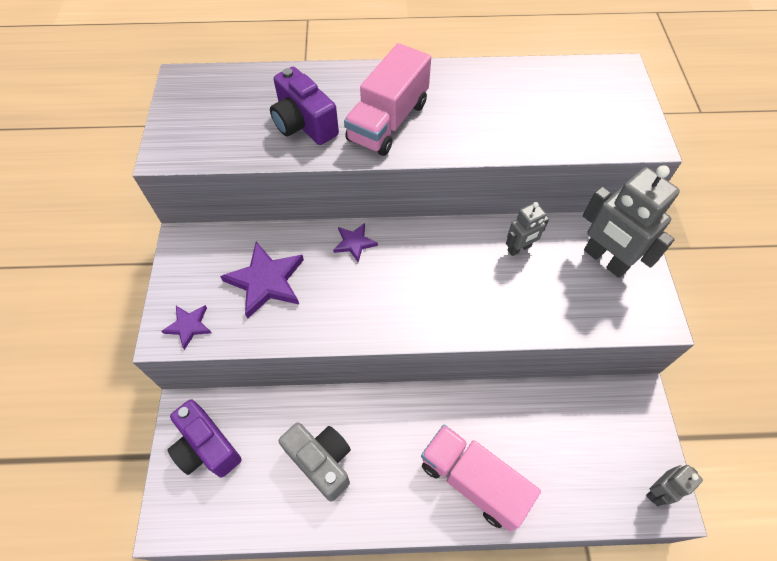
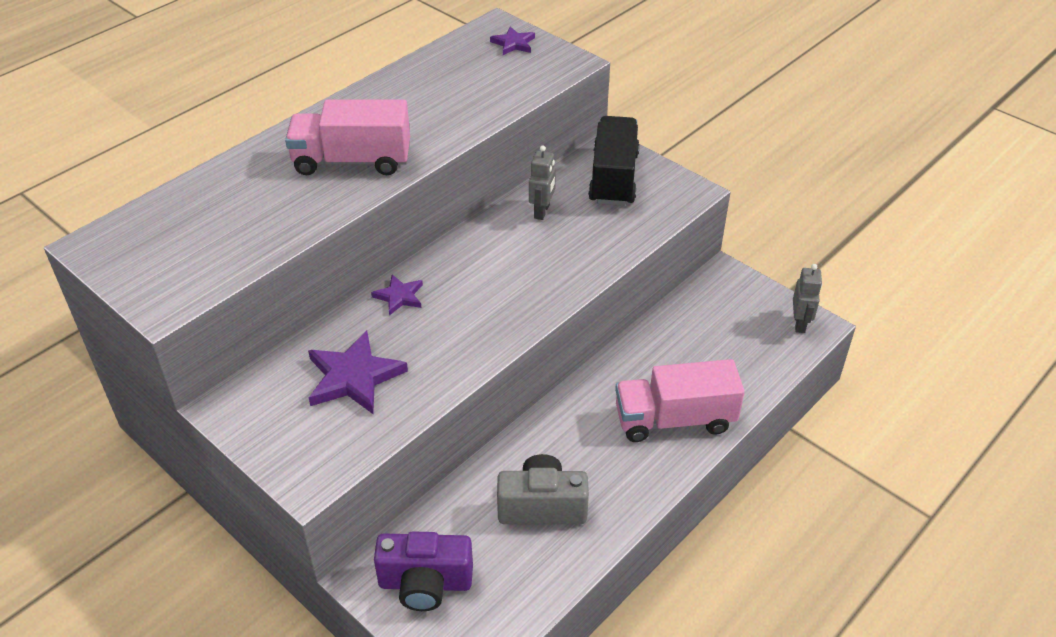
camera: 45 degrees left, 15 degrees down
purple star [161,305,212,350] -> purple star moved to [490,26,535,55]
purple camera [270,67,339,145] -> none
pink truck [344,43,431,156] -> pink truck turned 105 degrees clockwise [285,100,410,175]
grey robot [583,165,680,278] -> black truck [588,116,640,206]

